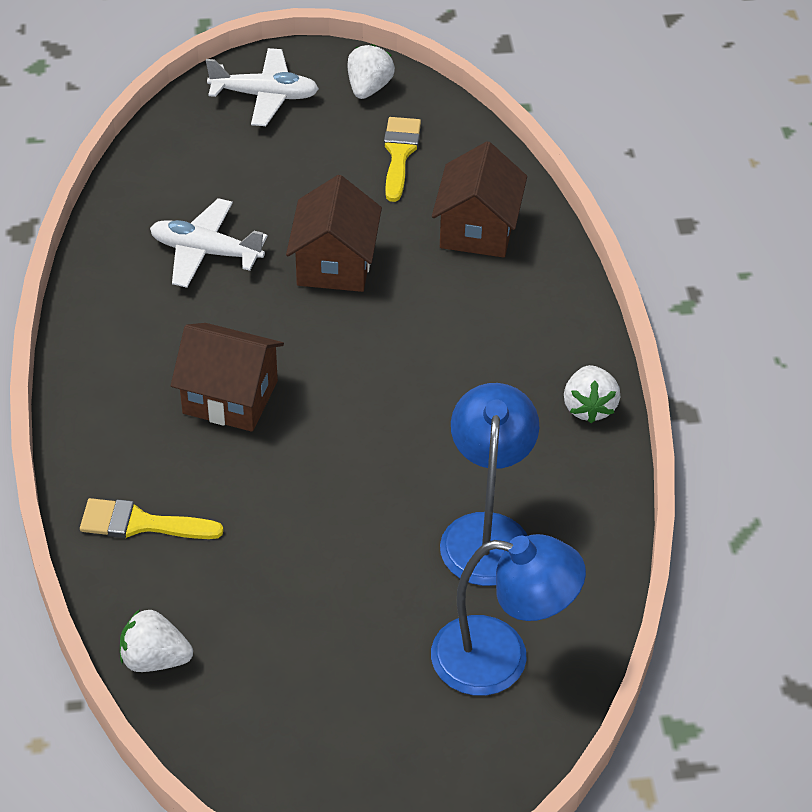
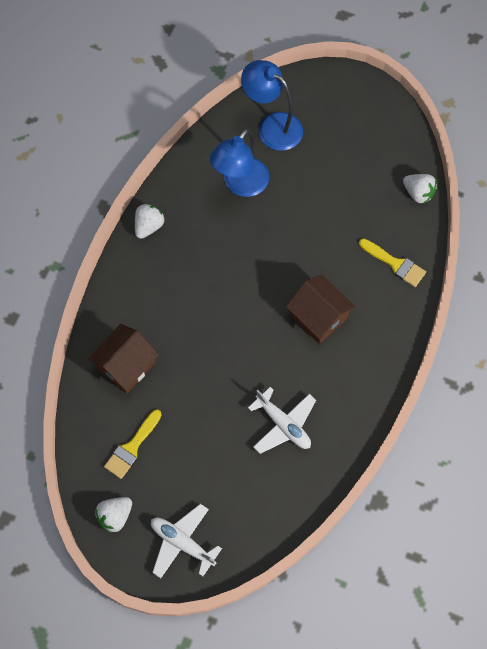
camera: 150 degrees left, 20 degrees up
brown house [286,175,382,292] -> none

